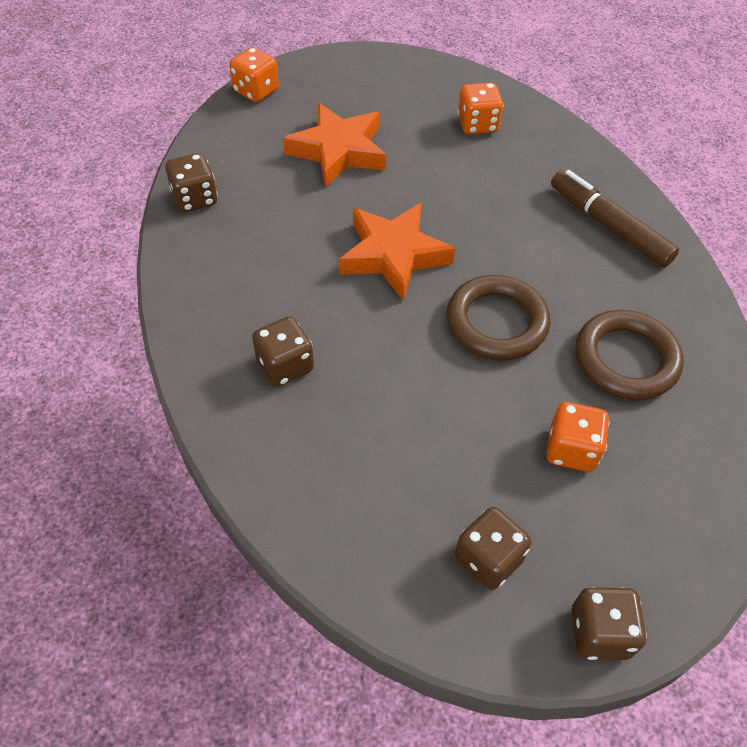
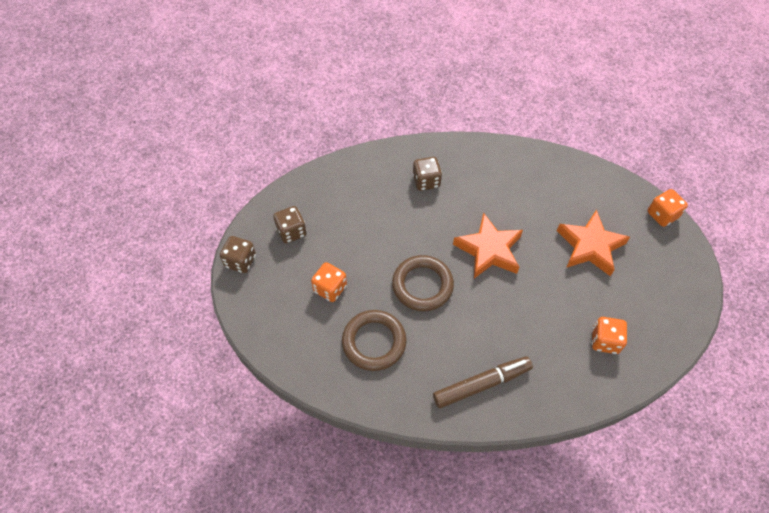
camera: 110 degrees right, 5 degrees up
brown dice [165,153,218,212] -> none

